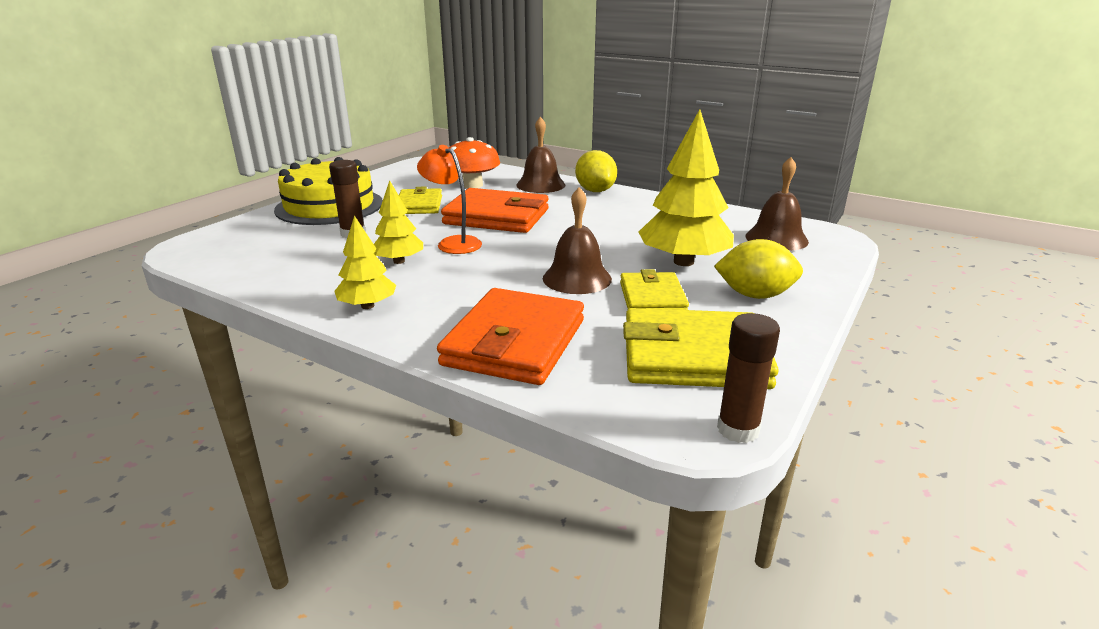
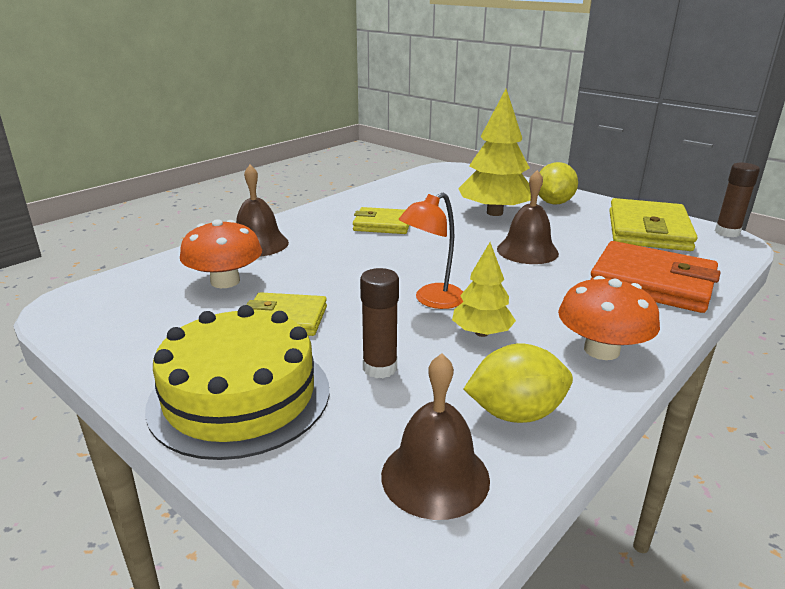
camera: 80 degrees left, 0 degrees up
yellow tree [334,215,396,309] -> orange mushroom [558,276,660,360]
orange wallet [441,188,549,233] -> none
yellow lemon [575,150,617,192] -> yellow lemon moved to [464,343,573,423]
yellow wallet [620,269,689,310] -> yellow wallet moved to [353,207,409,234]
brown bell [745,157,809,251] -> brown bell moved to [381,353,490,520]

